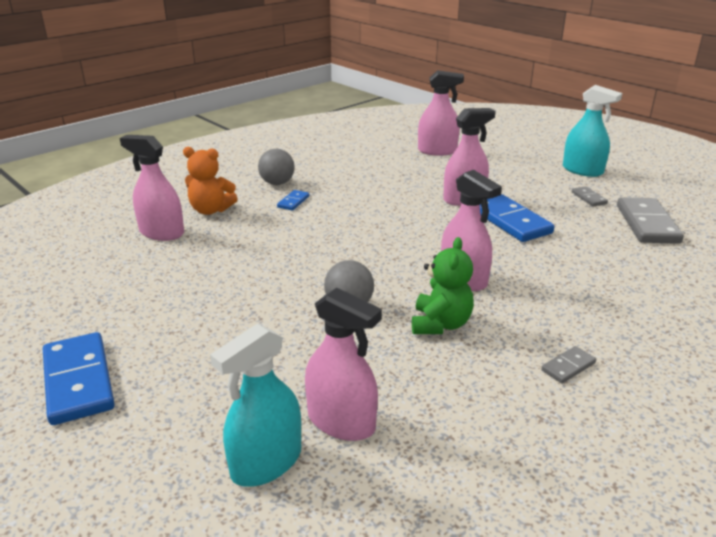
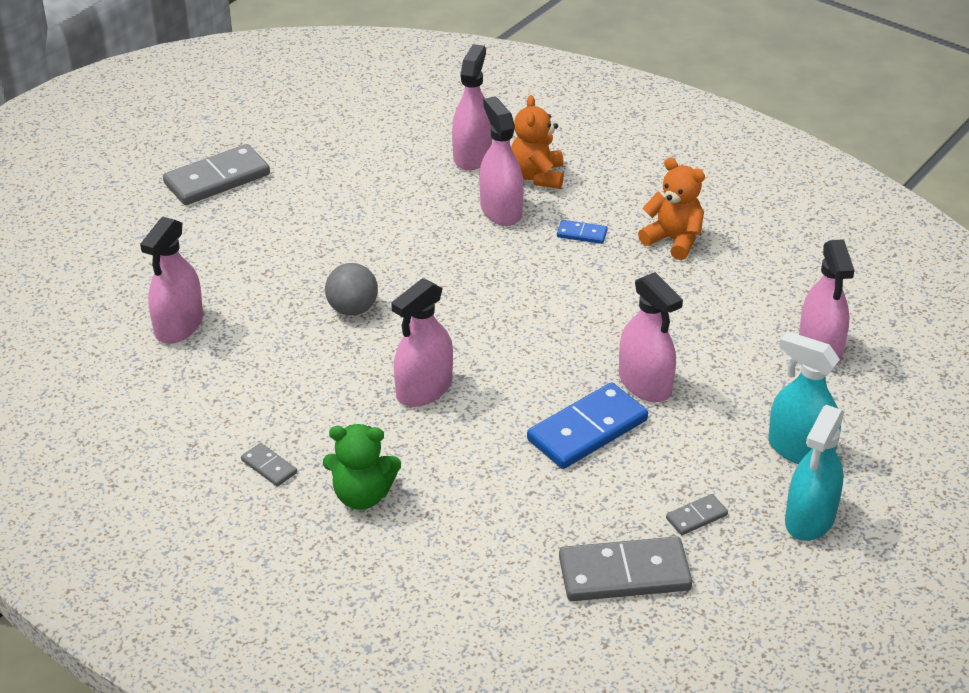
camera: 80 degrees right, 10 degrees up
blue domino [43,332,115,425] -> grey domino [163,144,270,205]
turquoise spray bottle [210,324,301,487] -> turquoise spray bottle moved to [768,331,841,464]
grey ball [258,149,294,185] -> none
green teddy bear [412,237,474,334] -> green teddy bear moved to [323,424,401,510]
none -> pink spray bottle [480,96,524,226]
none -> orange teddy bear [638,158,705,260]

